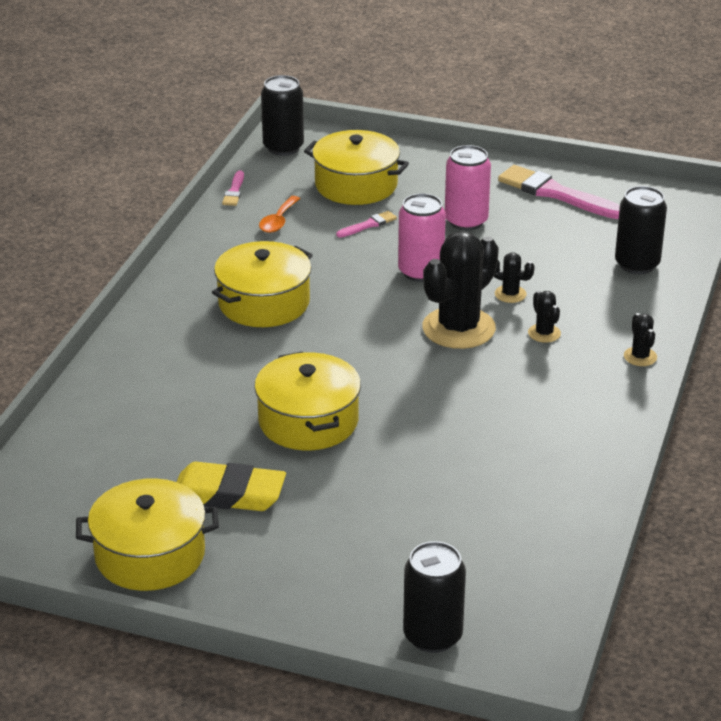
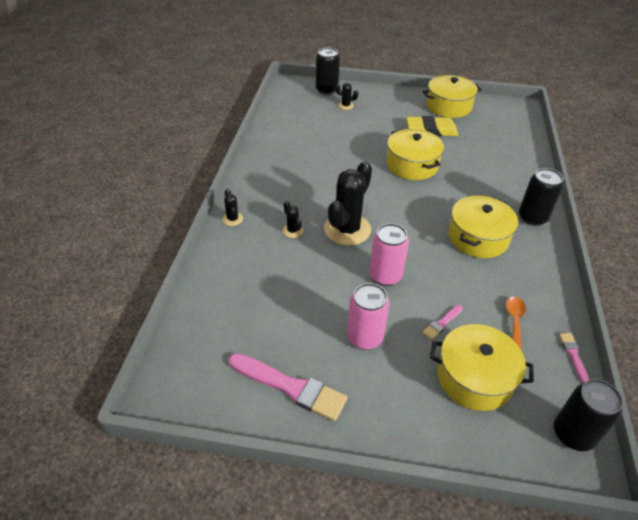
camera: 170 degrees right, 10 degrees up
black cactus [494,252,535,303] -> black cactus moved to [335,83,358,110]
black can [615,186,667,274] -> black can moved to [519,168,563,226]

